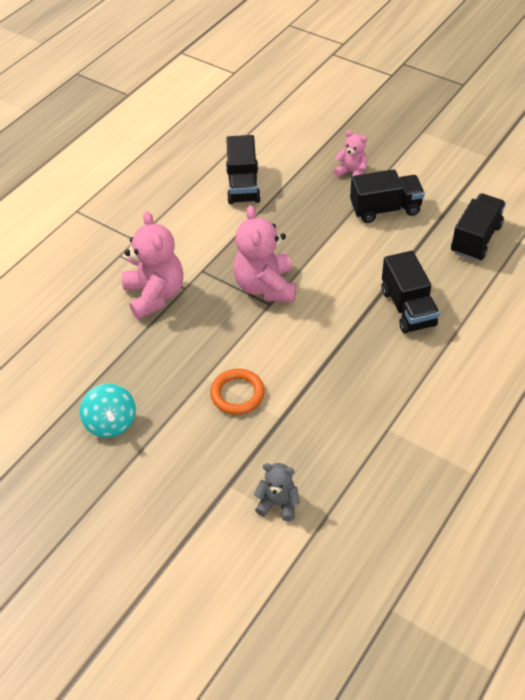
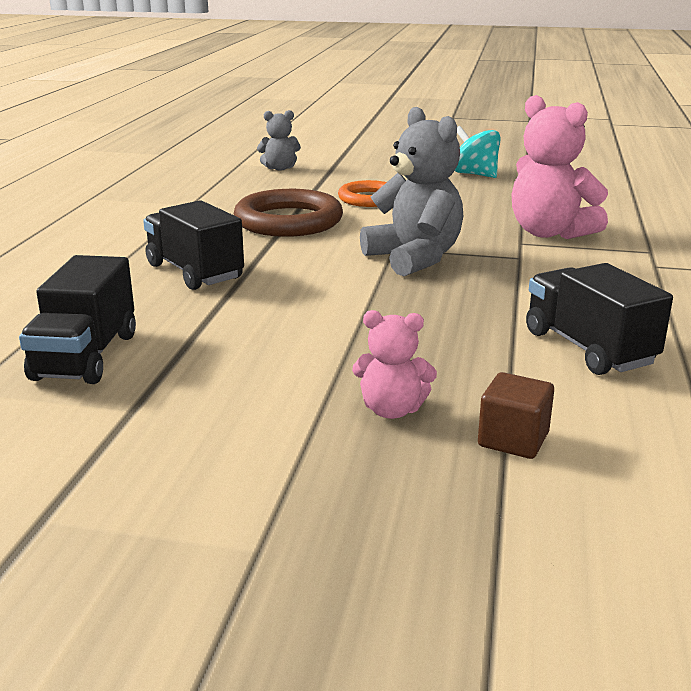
camera: 155 degrees right, 25 degrees down
pink teddy bear [234,205,296,302] -> grey teddy bear [360,107,463,276]
black truck [350,169,425,223] -> none
none -> brown ring [234,189,343,237]
none -> brown cube [478,372,554,459]

